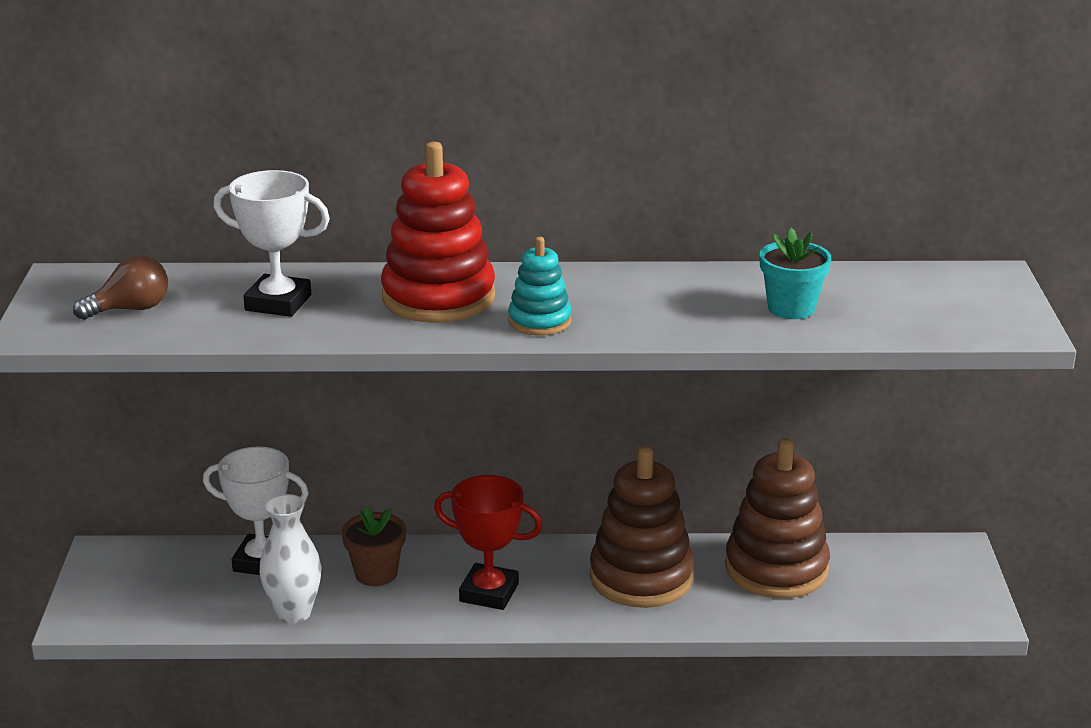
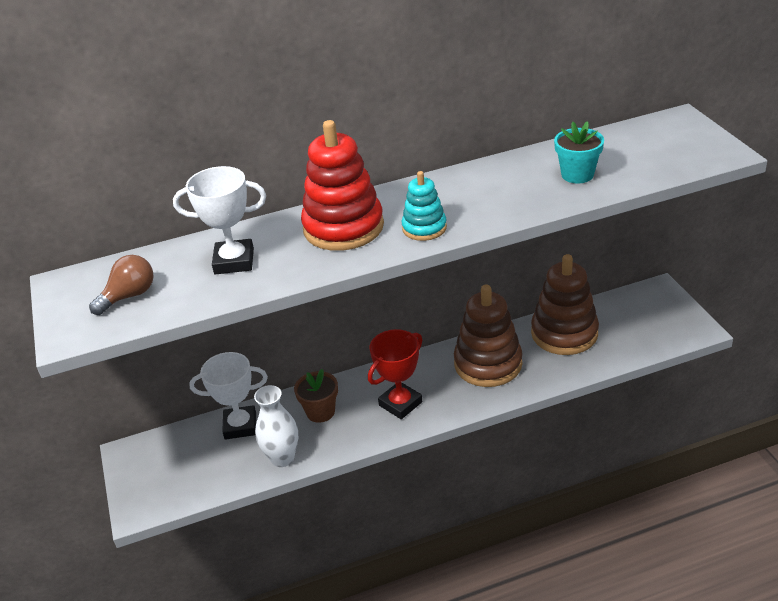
camera: 15 degrees left, 10 degrees up
red trophy [434,475,543,610] -> red trophy turned 45 degrees counterclockwise [368,329,423,419]

